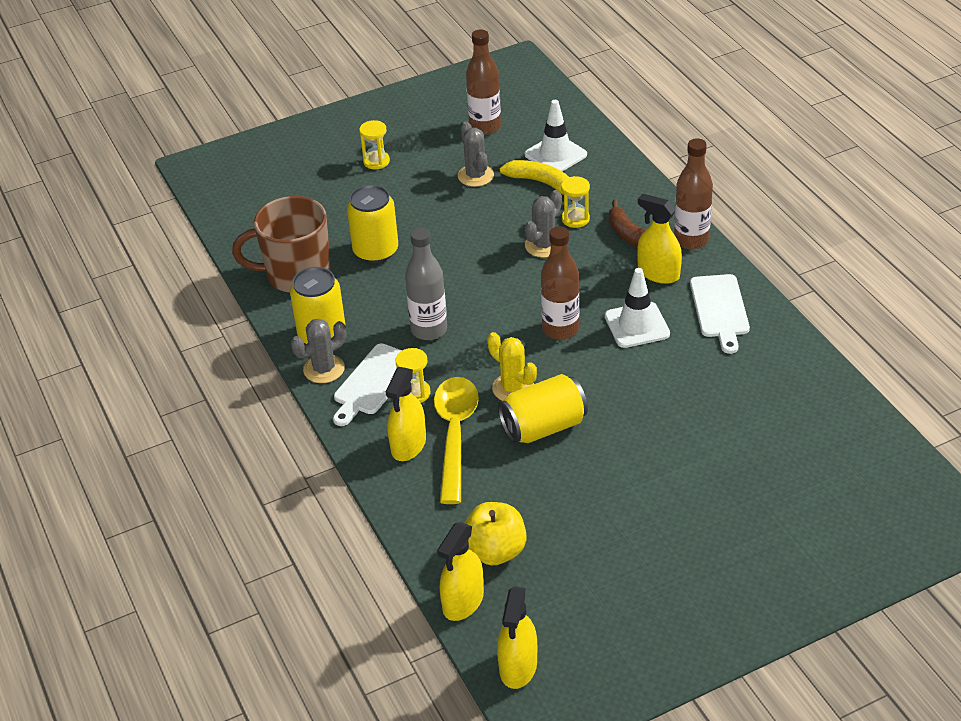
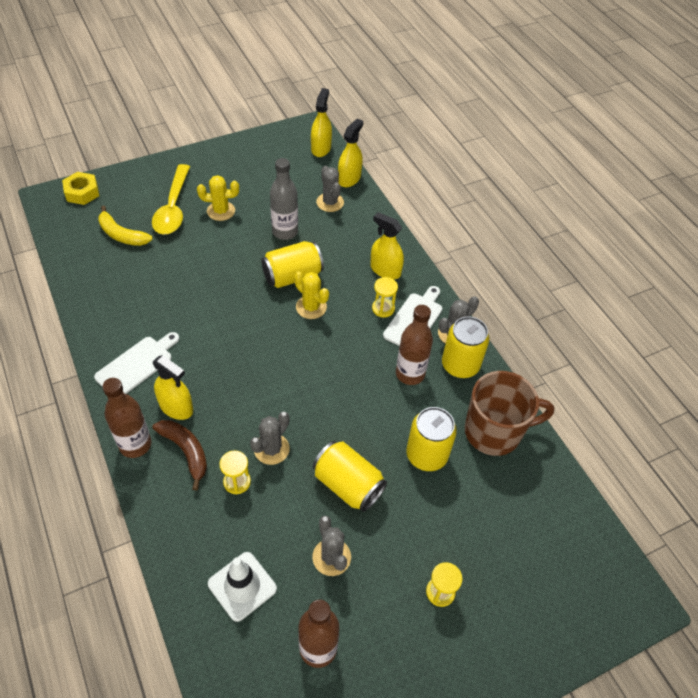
camera: 175 degrees right, 10 degrees up
yellow spray bottle [385,367,426,461] -> yellow spray bottle turned 75 degrees counterclockwise [370,212,404,279]
grey bottle [405,228,447,340] -> grey bottle moved to [270,158,298,240]
yellow spoon [434,377,479,504] -> yellow spoon moved to [152,164,190,234]
yellow apple [465,502,527,565] -> grey cactus [316,166,344,212]
yellow banana [500,160,572,202] -> yellow banana moved to [98,206,153,246]
brown bottle [541,226,579,340] -> brown bottle moved to [396,305,433,385]
white traffic cone [605,268,670,348] -> none
white cutting board [690,274,750,354] -> white cutting board turned 45 degrees clockwise [94,332,179,394]
none -> yellow nut [62,172,99,205]
none -> yellow cactus [197,175,239,221]
none -> yellow can [313,441,387,512]

